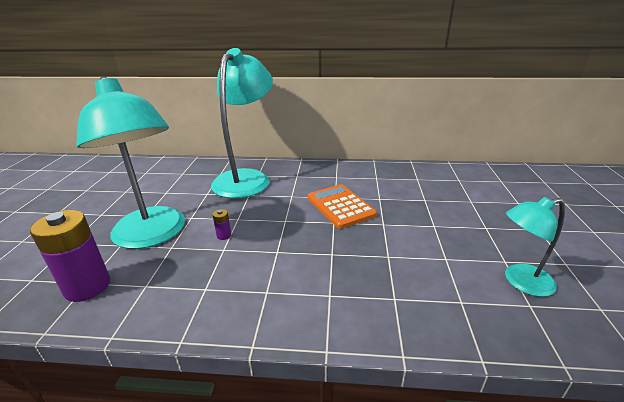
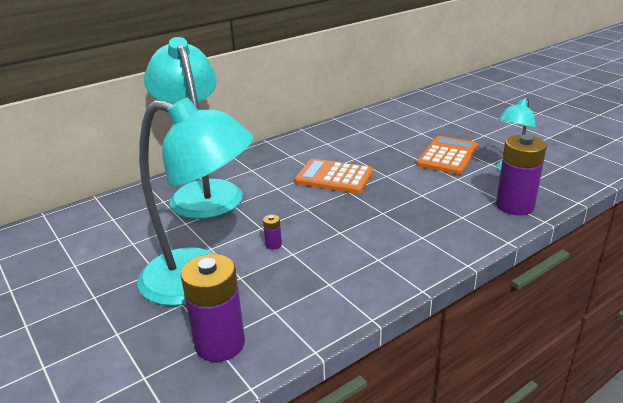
camera: 40 degrees left, 0 degrees up
none -> orange calculator [417,136,478,175]
none -> purple battery [496,135,547,215]

